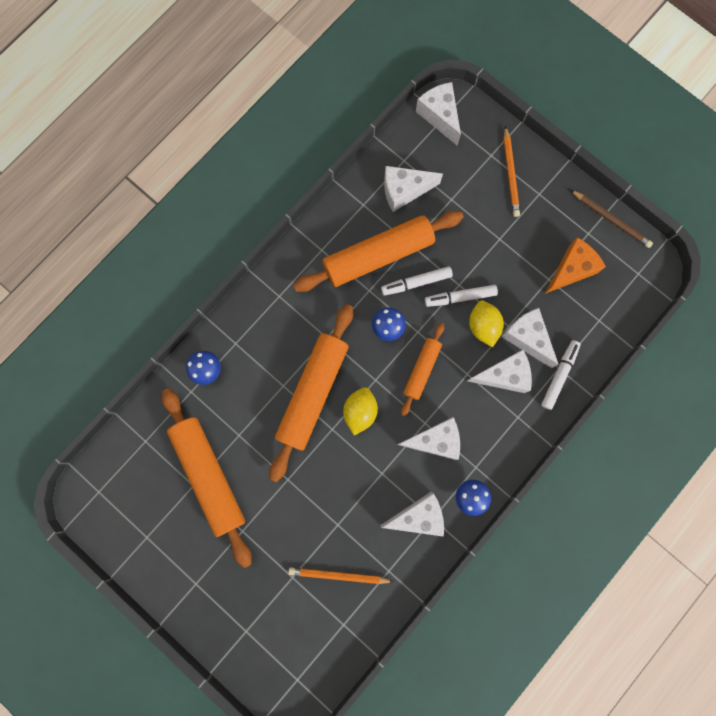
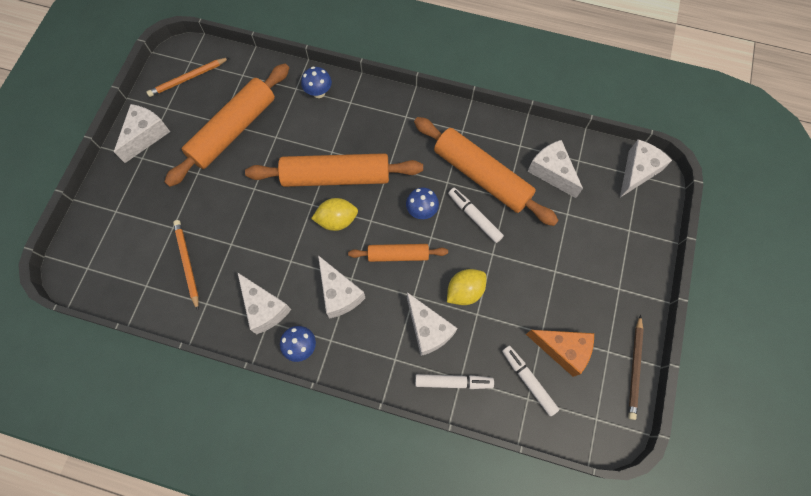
camera: 65 degrees right, 10 degrees down
white marker [425,285,498,307] -> white marker moved to [502,345,559,416]
white cheese [501,308,559,368] -> white cheese moved to [114,104,170,163]
orange pencil [504,126,520,217] -> orange pencil moved to [147,57,230,97]

